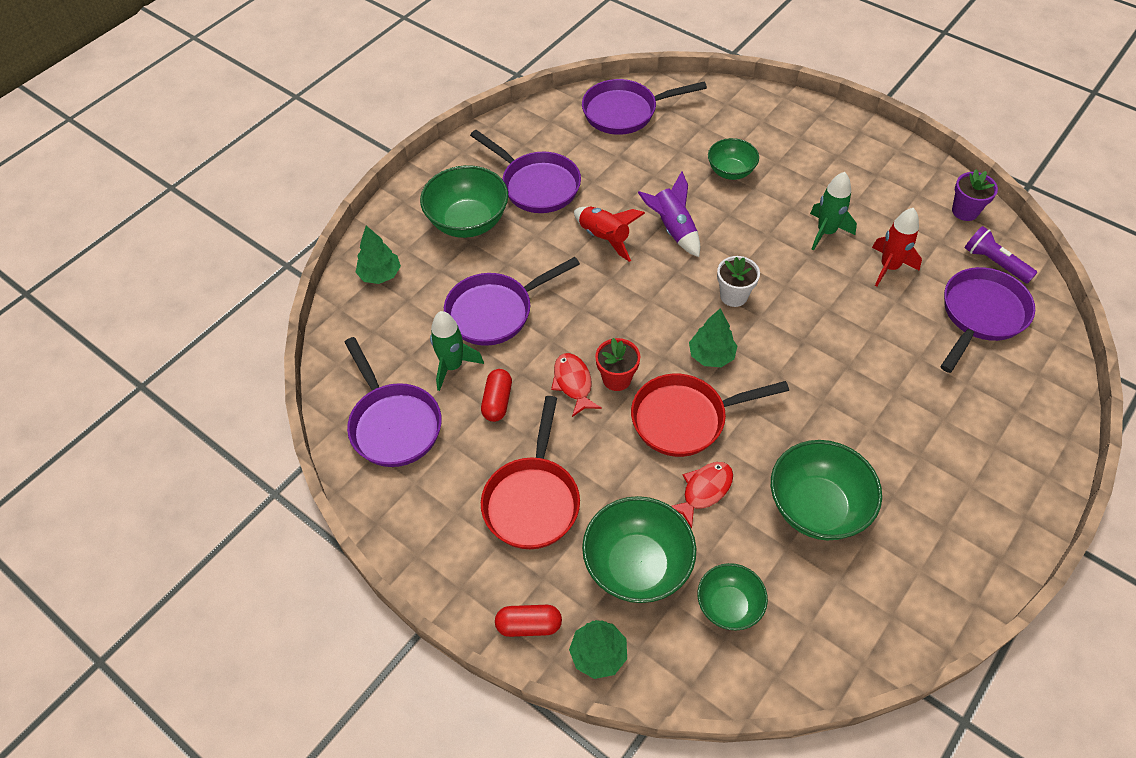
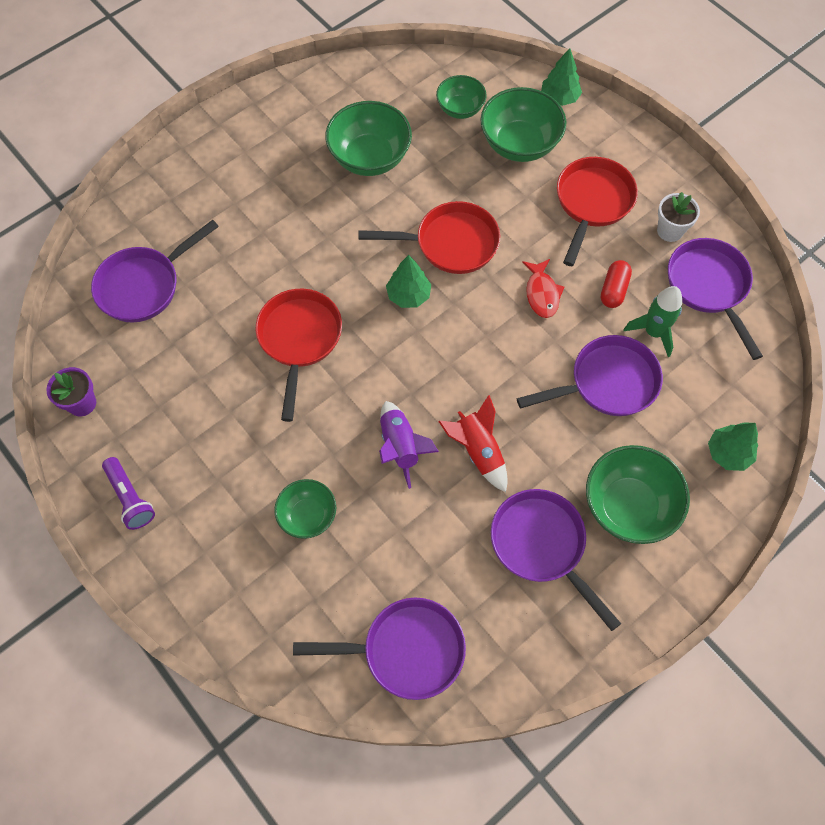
camera: 170 degrees left, 10 degrees up
red capsule [495,605,562,637] -> none
red flower pot [595,338,640,391] -> none
red fish [671,462,733,528] -> none
white flower pot [717,256,760,307] -> white flower pot moved to [657,192,700,242]
green rocket [810,172,857,251] -> none
red rocket [872,208,922,286] -> none
purple flashlight [965,226,1037,284] -> purple flashlight moved to [102,457,155,530]
none -> red pan [255,289,342,422]

